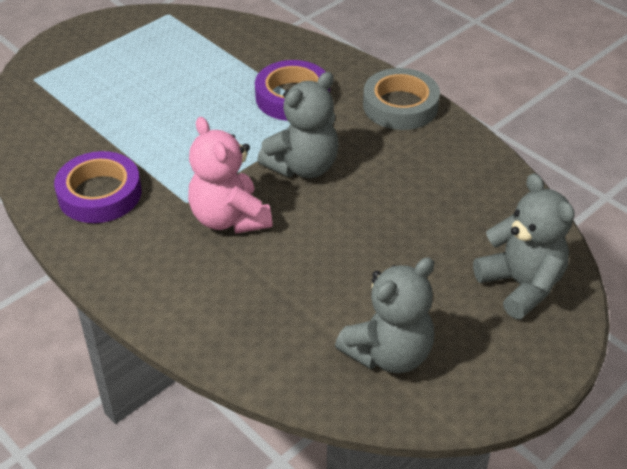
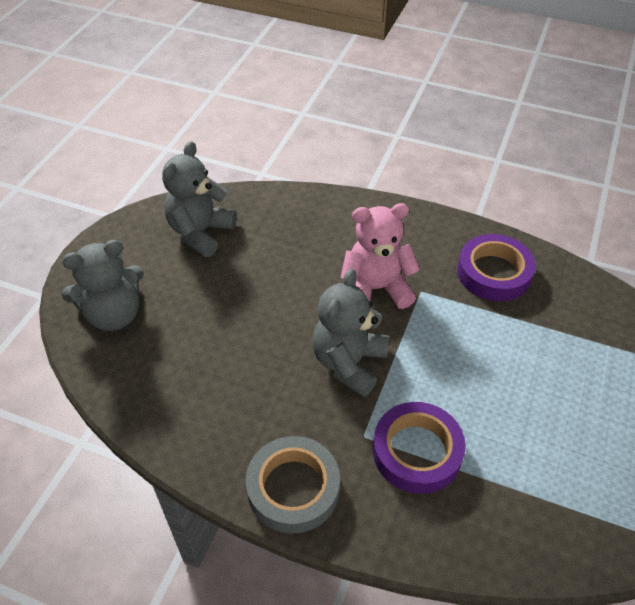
camera: 155 degrees right, 5 degrees up
pink teddy bear [188,117,272,234] -> pink teddy bear turned 45 degrees counterclockwise [341,203,421,309]
grey teddy bear [473,173,575,319] -> grey teddy bear turned 60 degrees counterclockwise [62,240,144,331]

